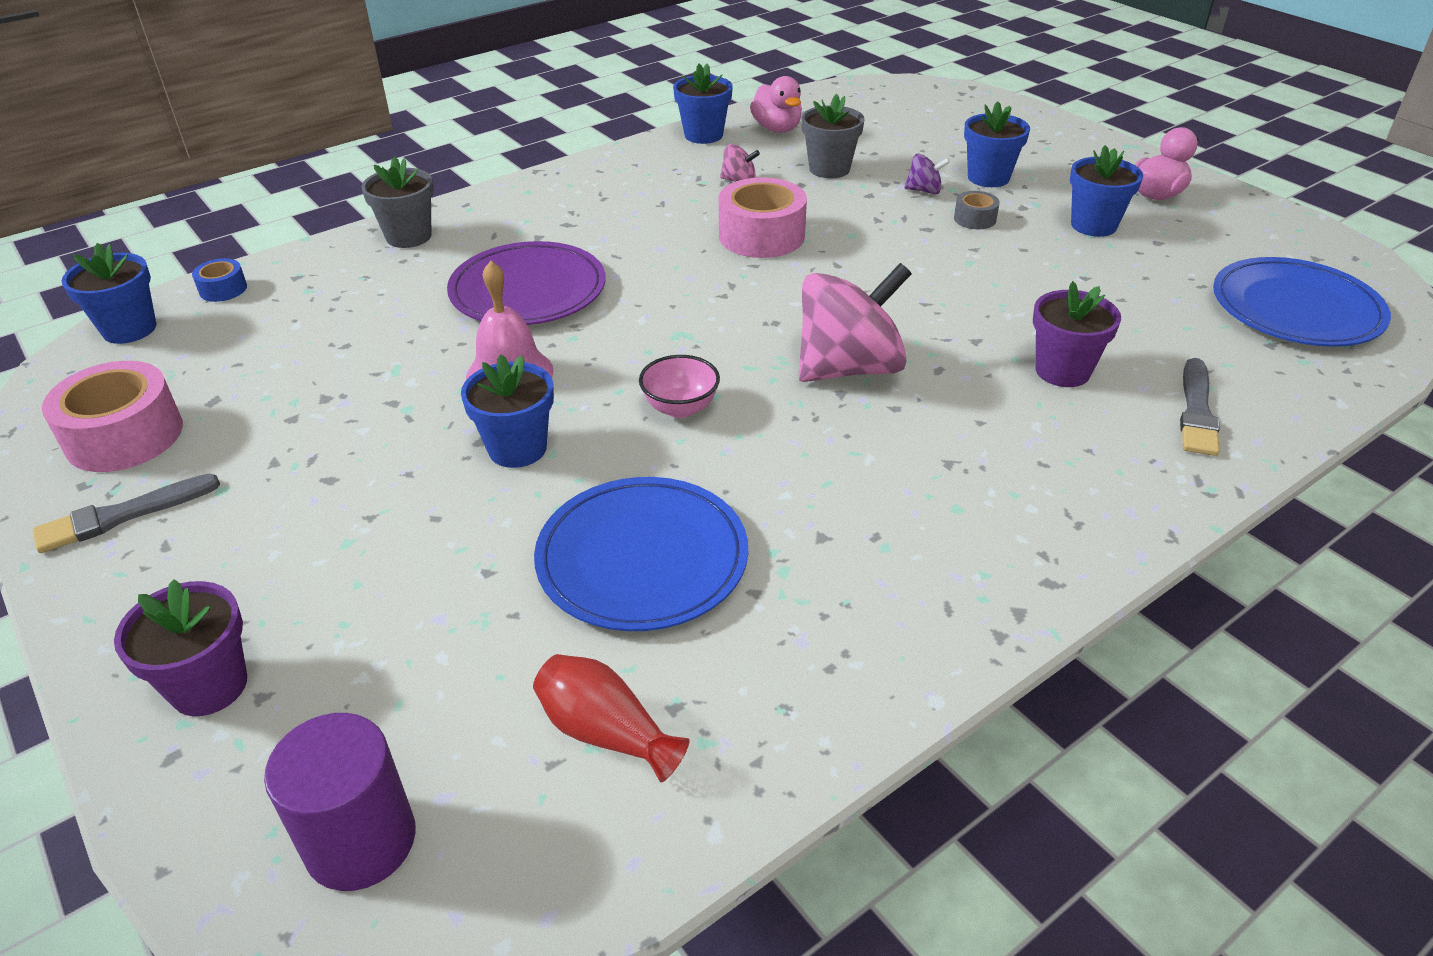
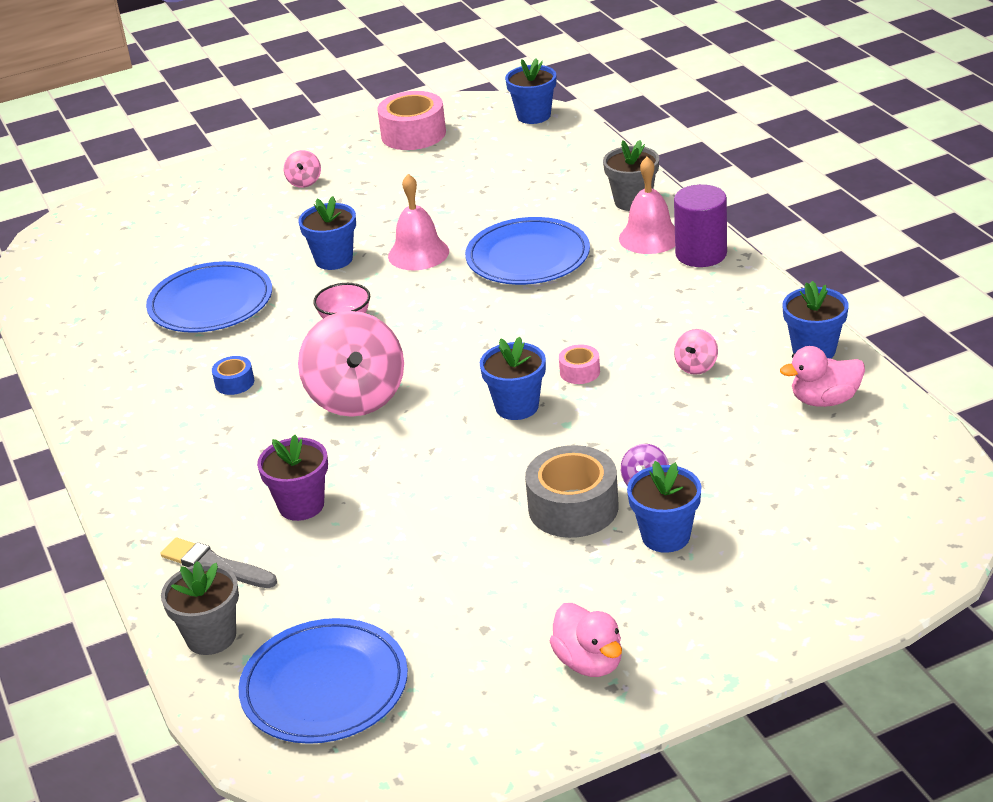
camera: 105 degrees right, 5 degrees down
grey brush [33,474,220,553] -> none
purple flower pot [114,579,247,716] -> none
blue tape [192,258,247,302] -> blue tape moved to [212,356,254,395]
purple cylinder [264,713,416,891] -> purple cylinder moved to [674,184,727,267]
purple plate [447,241,606,325] -> blue plate [465,217,590,285]
red vase [533,654,689,782] -> none
pink tape [719,177,807,258] -> pink tape [559,345,600,384], size x0.49
grey flower pot [801,94,865,178] -> grey flower pot moved to [161,561,239,655]
grey tape [954,191,1000,229] -> grey tape [525,445,619,538], size x2.02
blue flower pot [1070,145,1143,237] -> blue flower pot moved to [480,337,546,420]
none -> pink spinning top [284,150,321,188]
none -> pink bell [619,157,675,254]

